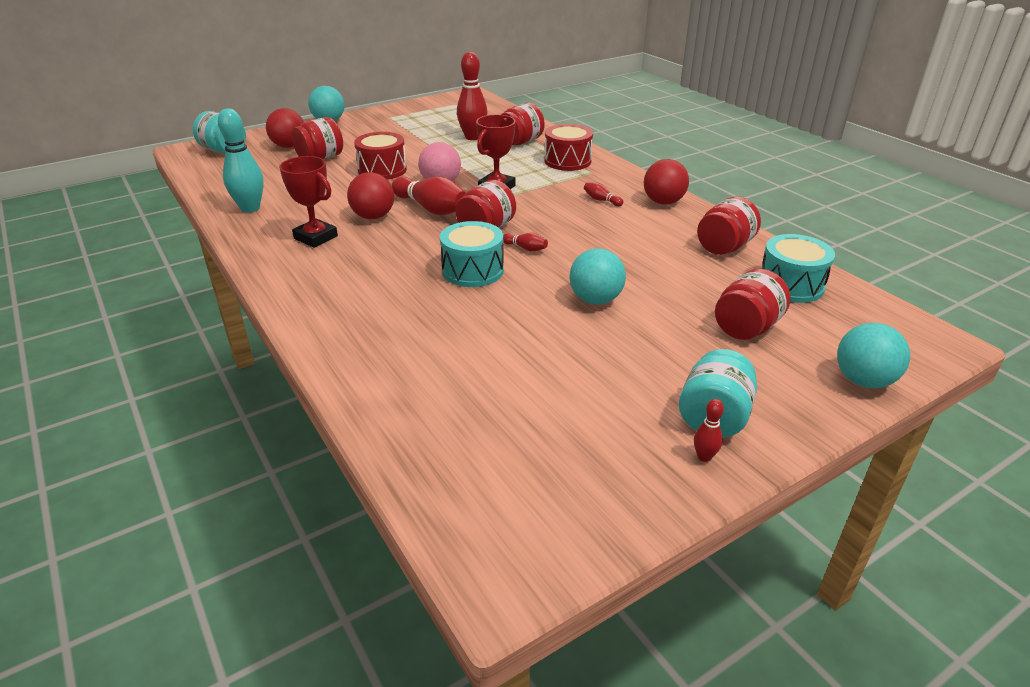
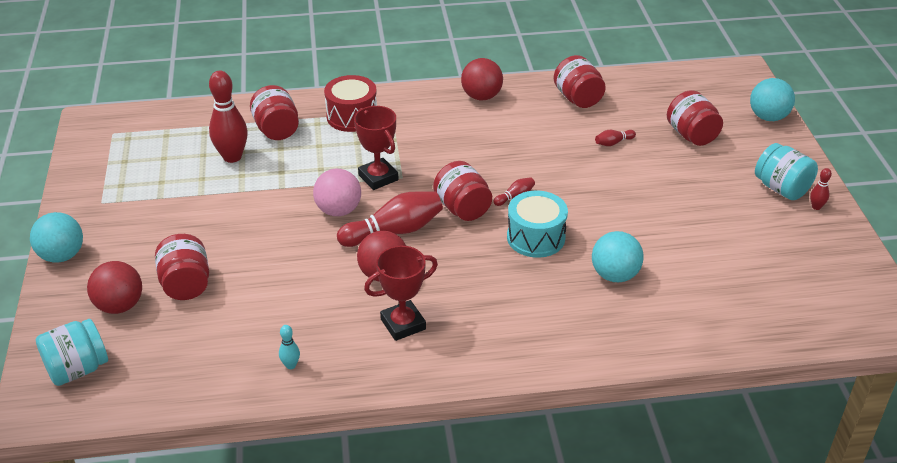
camera: 65 degrees left, 5 degrees up
turquoise bowling pin [217,108,264,213] -> turquoise bowling pin [279,325,300,369], size x0.46
red drum [354,132,407,180] -> none
turquoise ball [570,248,626,305] -> turquoise ball moved to [592,231,643,282]
red bowling pin [584,182,623,206] -> red bowling pin moved to [595,130,636,146]
turquoise drum [762,234,835,303] -> none

